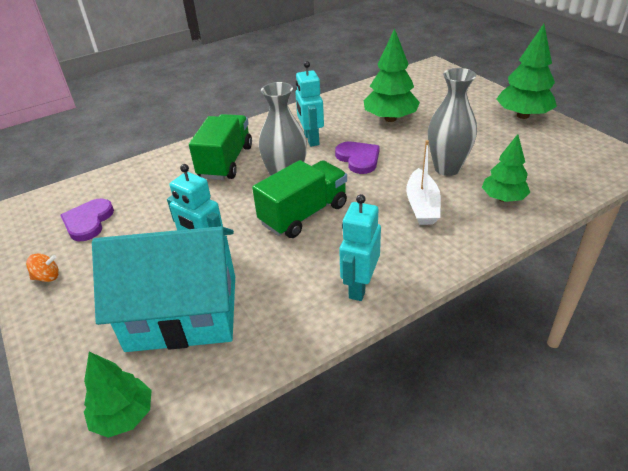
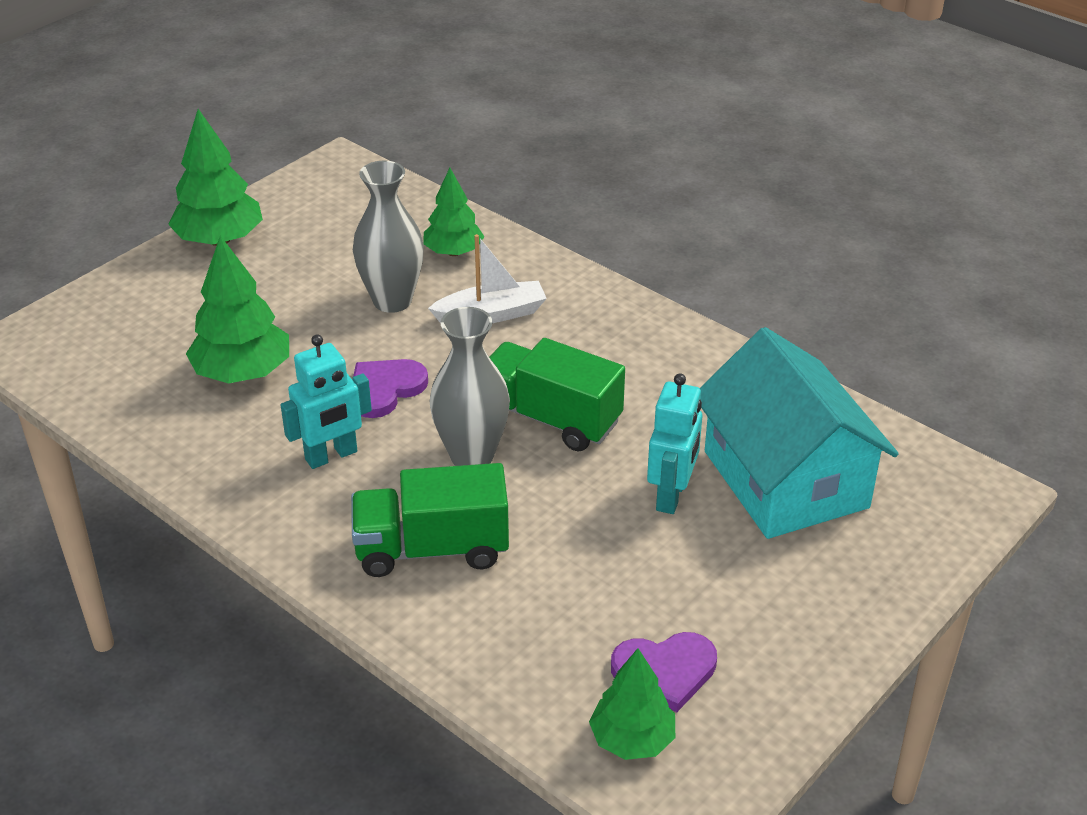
camera: 110 degrees left, 0 degrees up
orange spinning top [26,253,59,282] -> none
green tree [84,352,152,438] -> green tree moved to [589,648,675,760]
turquoise robot [339,194,381,301] -> none

